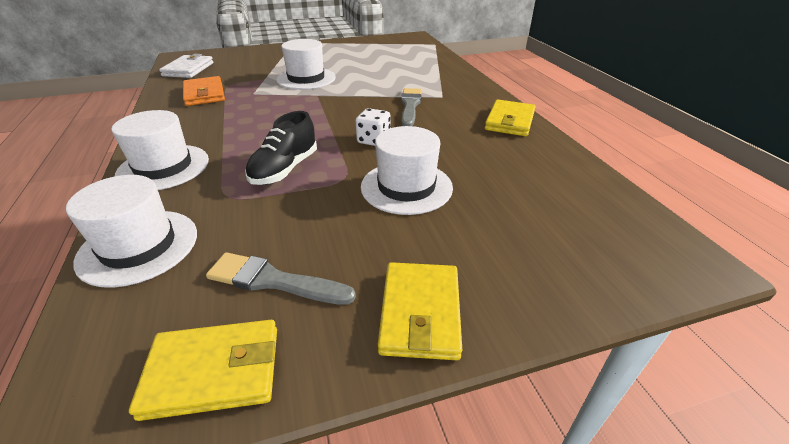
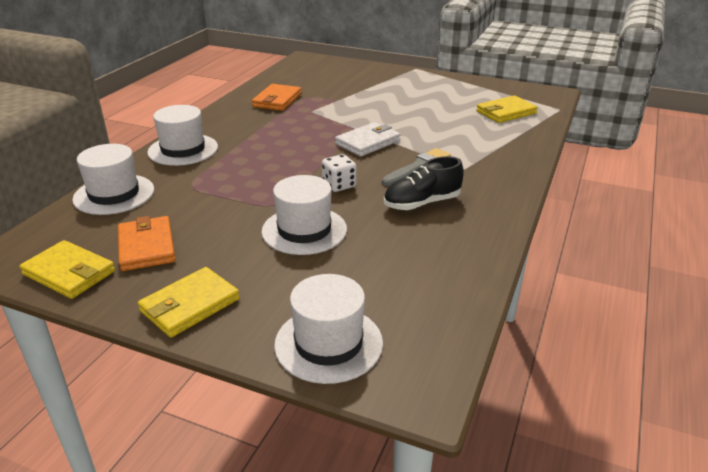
camera: 40 degrees right, 5 degrees down
white wallet [159,54,213,78] -> white wallet moved to [335,122,400,157]
grey brush [206,252,356,305] -> orange wallet [118,216,176,271]
black shoe [245,111,317,185] -> black shoe moved to [384,156,464,210]
white hat [276,39,336,90] -> white hat moved to [274,274,383,384]
yellow wallet [485,99,536,136] -> yellow wallet moved to [476,95,538,123]

